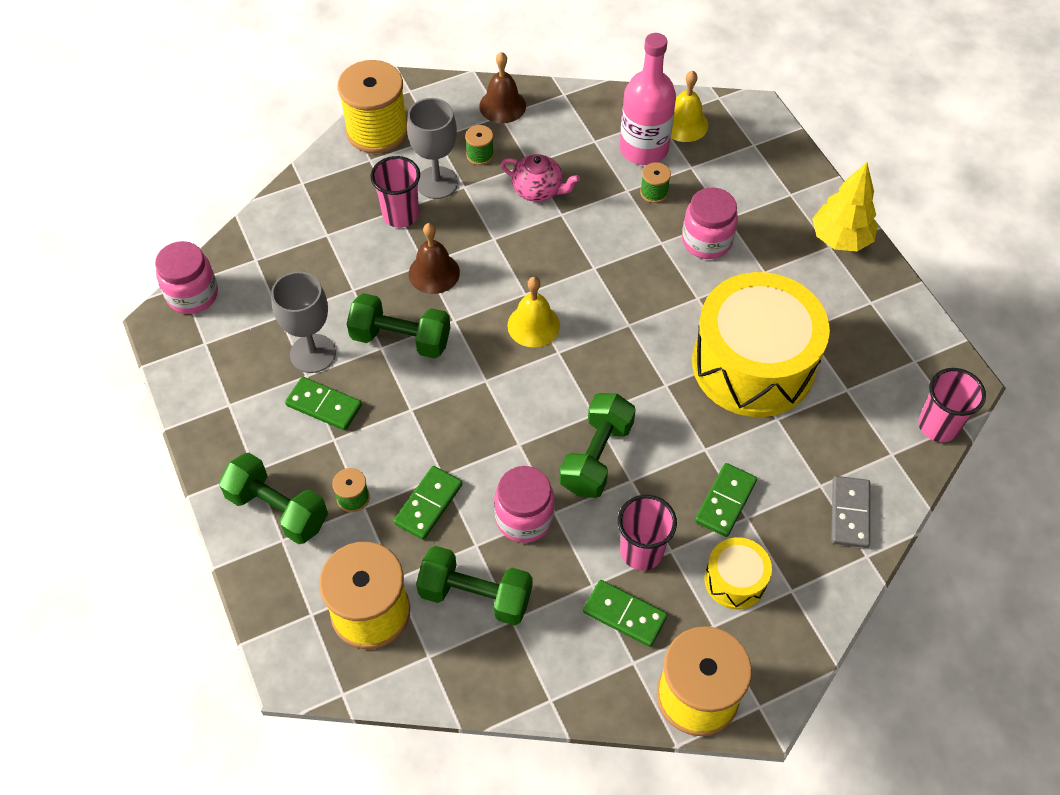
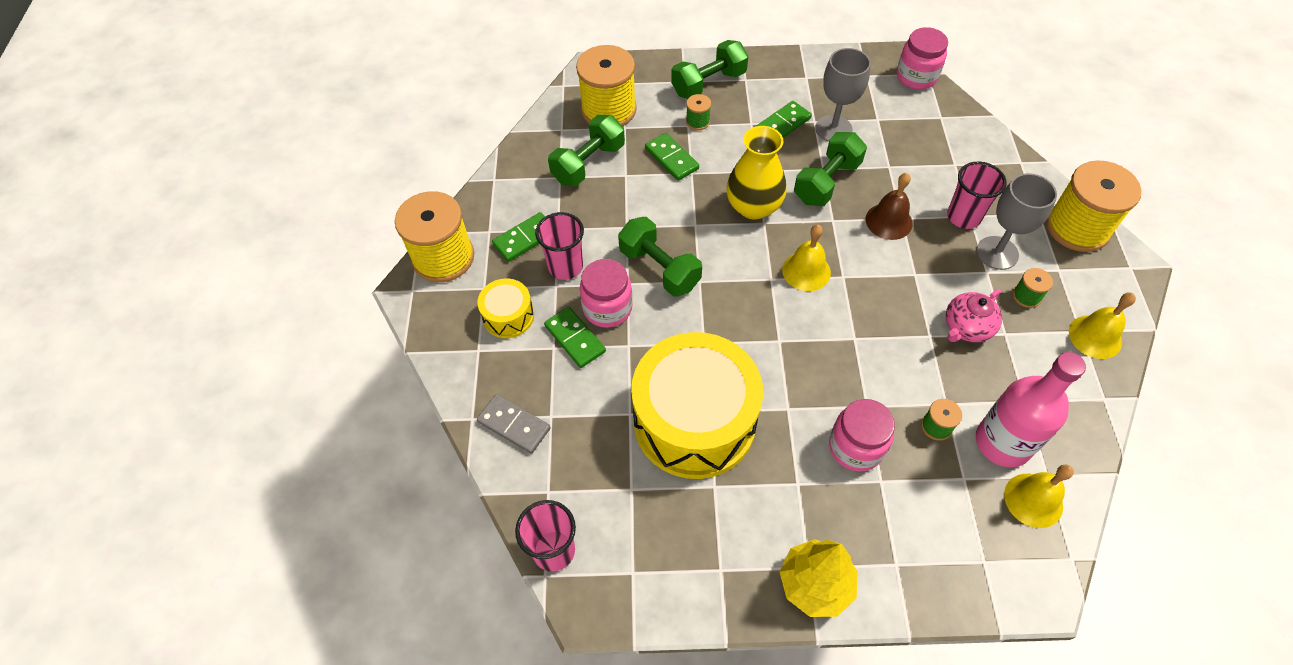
camera: 115 degrees right, 0 degrees up
brown bell [479,52,526,123] -> yellow bell [1069,293,1136,359]
pink jar [494,466,555,543] -> pink jar moved to [580,259,633,328]
none -> yellow vase [726,126,787,219]

